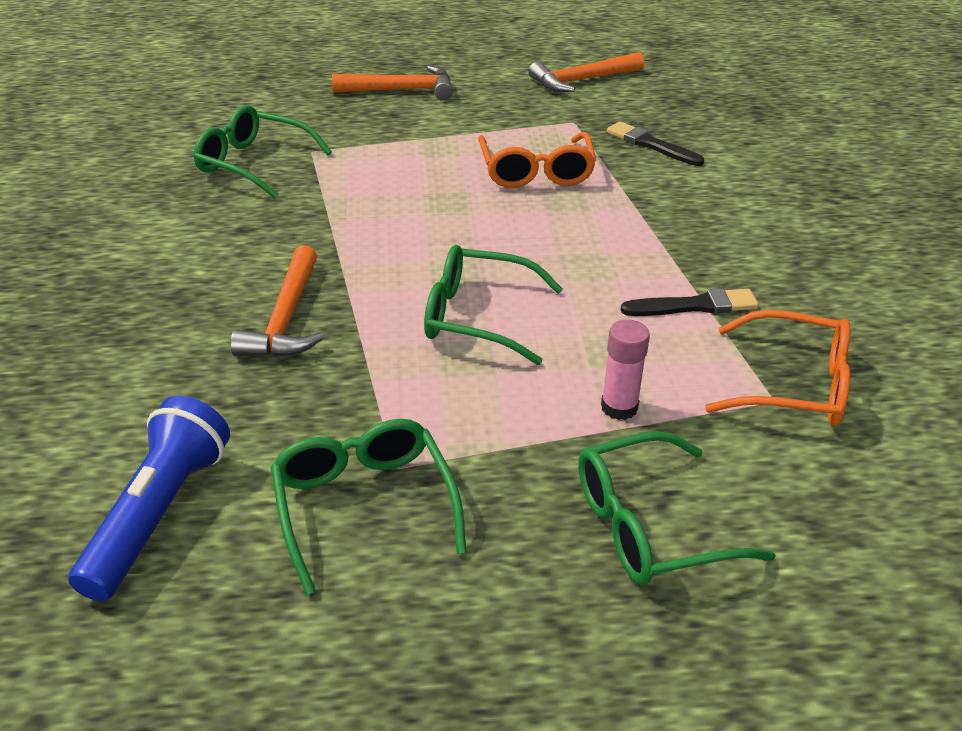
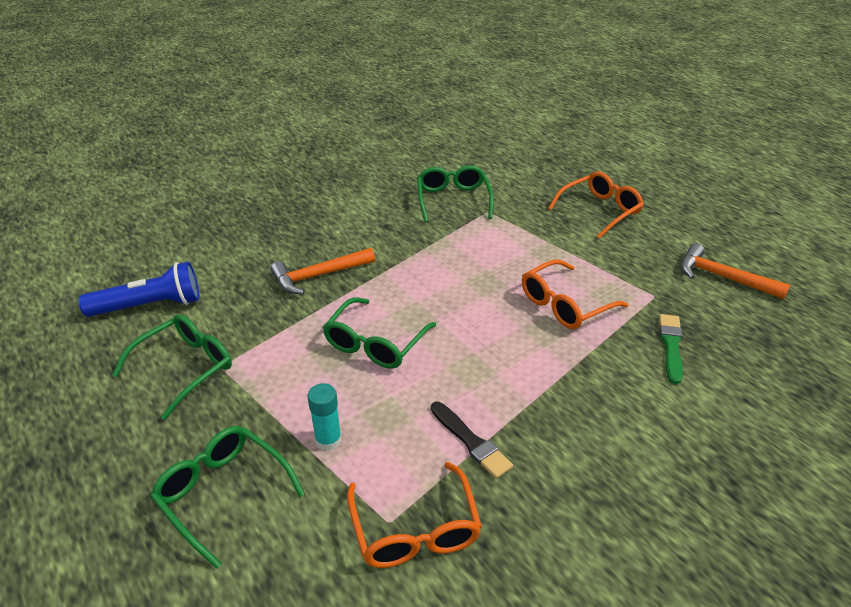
camera: 60 degrees right, 0 degrees up
orange hammer [332,65,453,100] -> orange glasses [548,172,644,239]
green glasses [424,245,563,365] -> green glasses turned 135 degrees counterclockwise [323,297,436,369]
pink glue stick [601,319,650,420] -> turquoise glue stick [308,383,342,451]
black brush [607,121,704,166] -> green brush [659,314,683,384]

